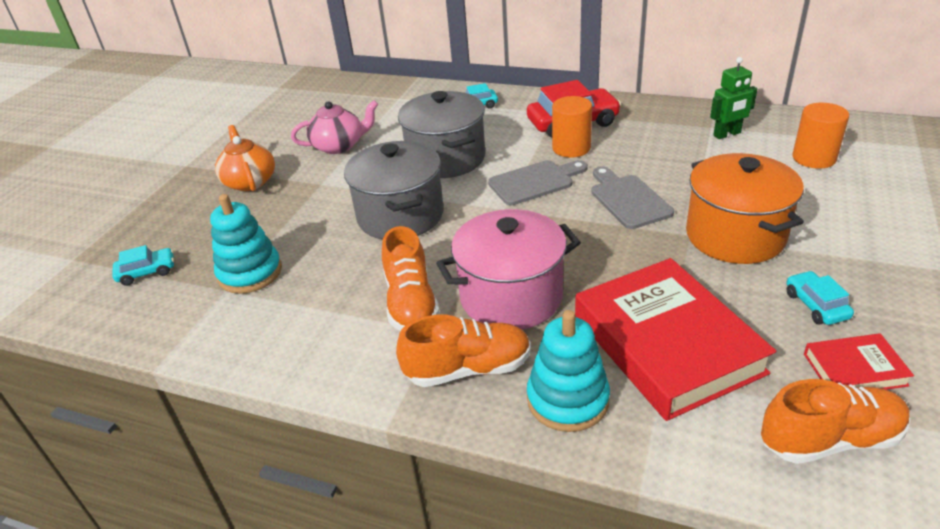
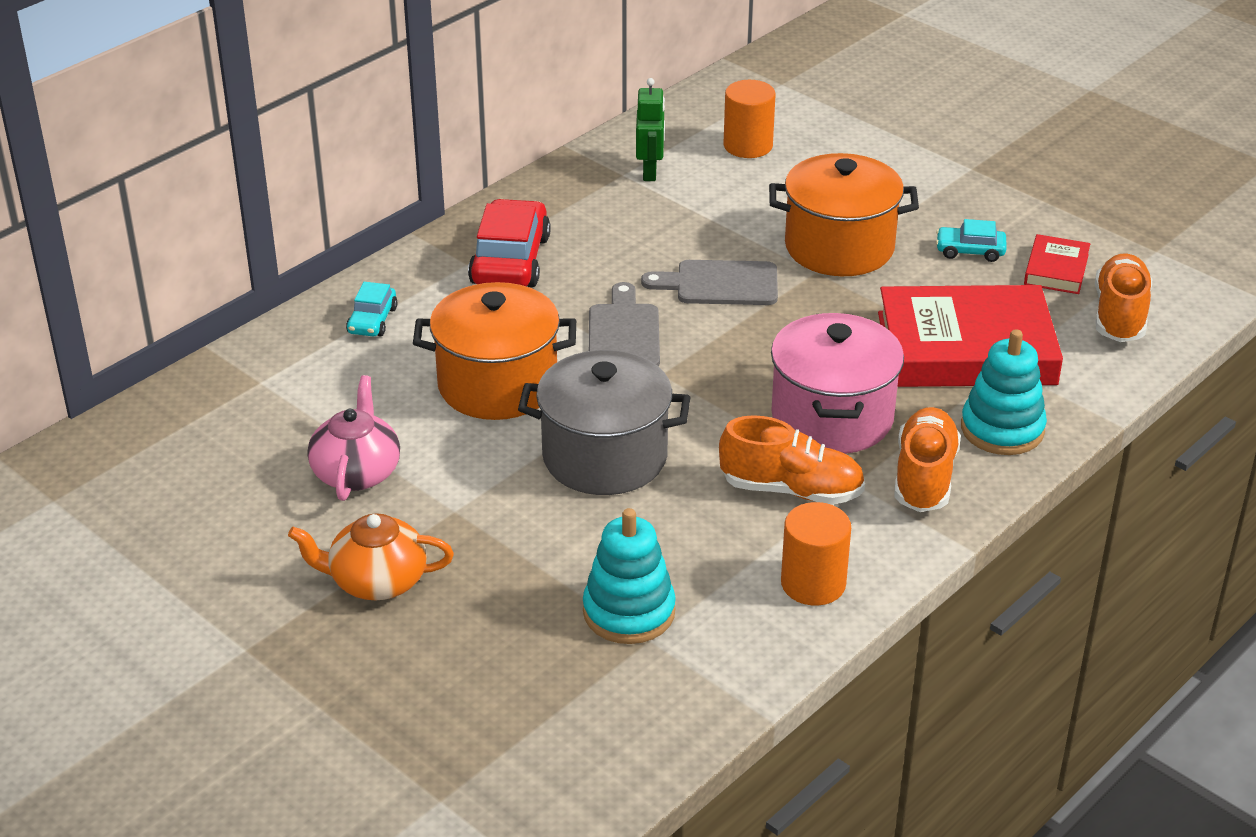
camera: 70 degrees left, 0 degrees up
turquoise car [112,245,174,286] -> none
grey pot [398,91,485,178] -> orange pot [413,282,576,420]
orange cylinder [552,96,592,158] -> orange cylinder moved to [781,502,851,606]

